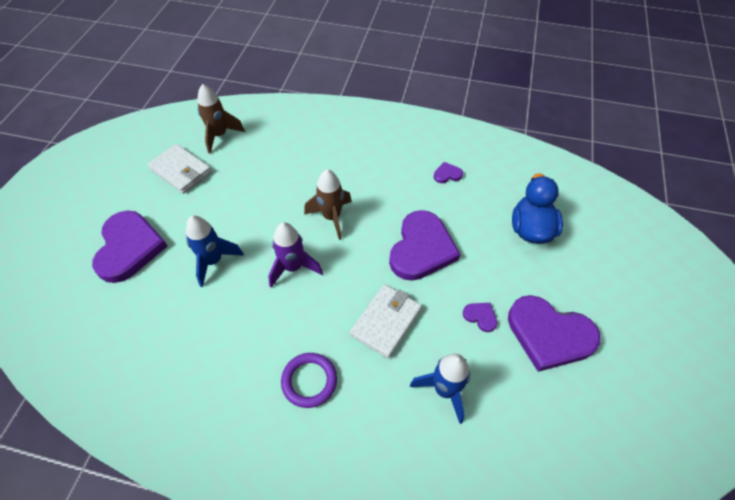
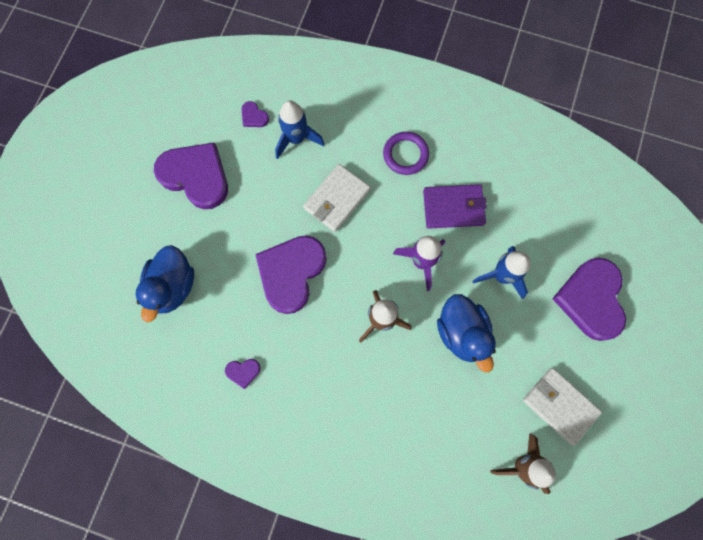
camera: 175 degrees left, 20 degrees up
purple heart [463,303,497,332] -> purple heart moved to [242,101,269,127]
none -> purple wallet [423,184,487,229]
none -> blue duck [437,294,496,372]

